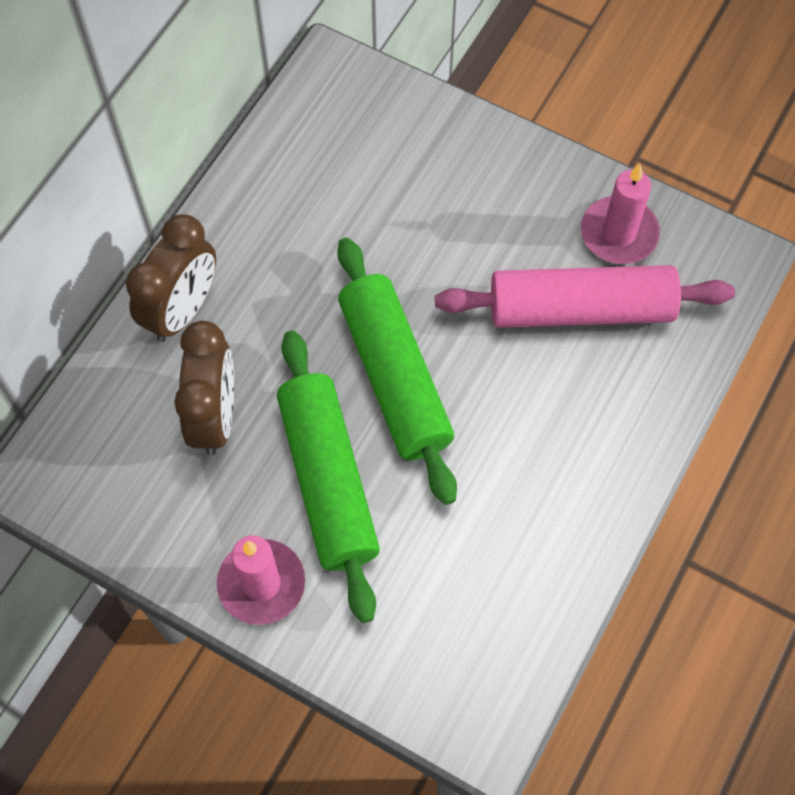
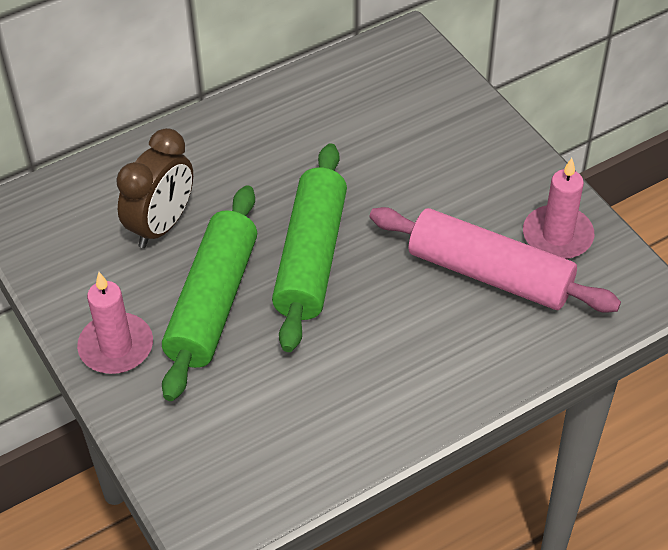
camera: 30 degrees right, 15 degrees down
brown clock [126,214,216,342] -> none

